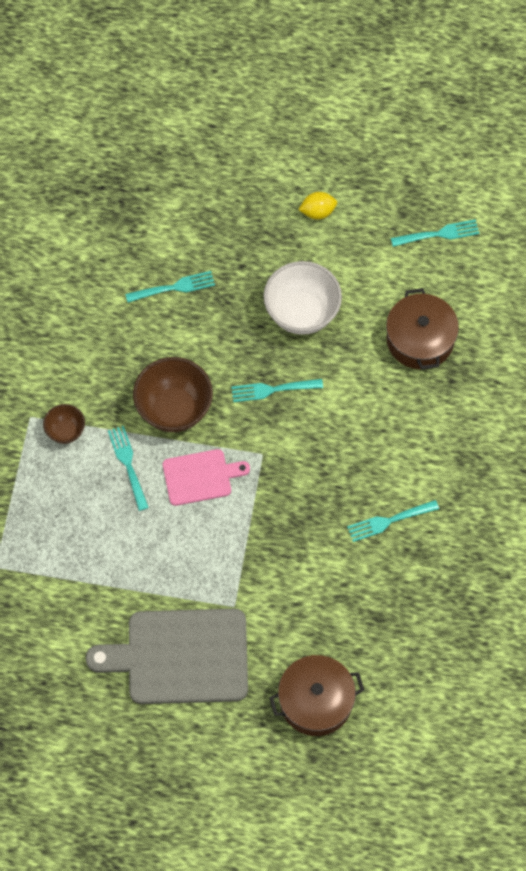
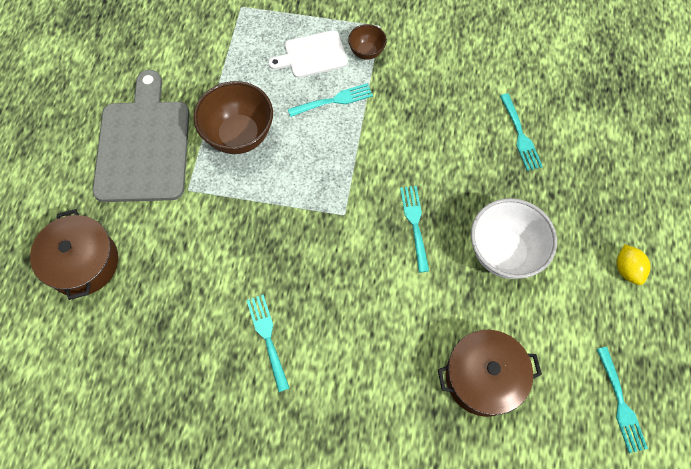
camera: 90 degrees right, 0 degrees up
brown bowl [133,357,213,432] -> brown bowl moved to [193,81,273,154]
pink cutting board [163,449,250,506] -> none
none -> white cutting board [268,30,348,78]

